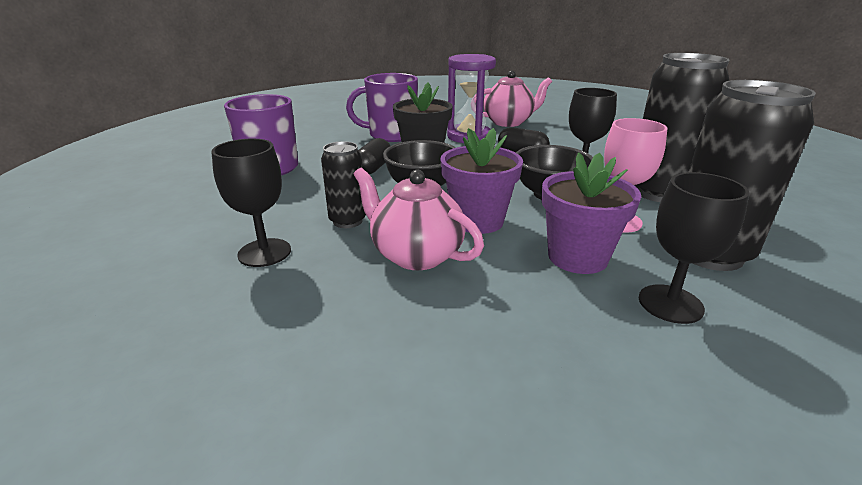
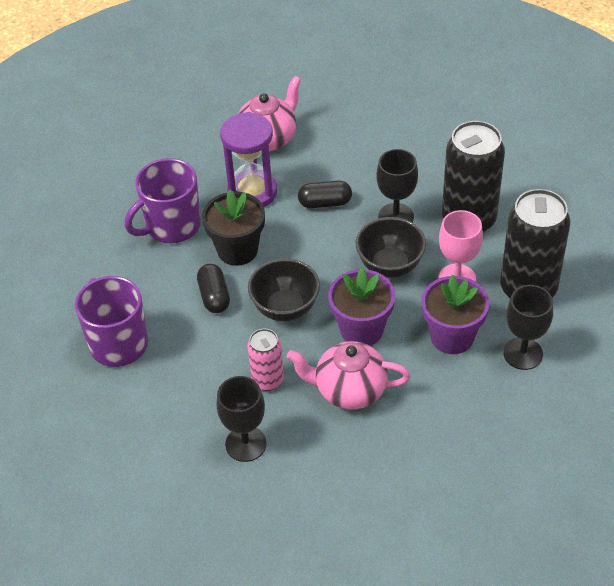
camera: 30 degrees left, 20 degrees up
black can [321,141,366,228] -> pink can [247,329,284,391]

